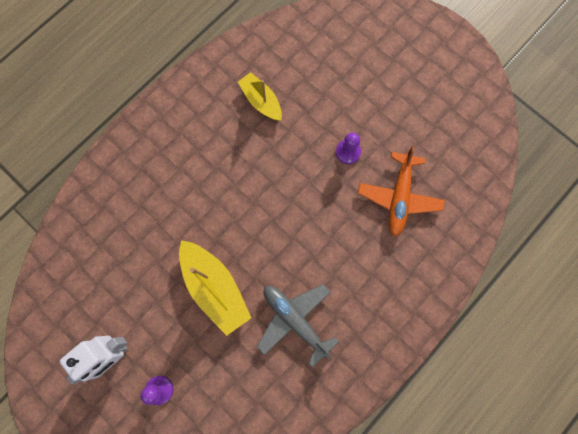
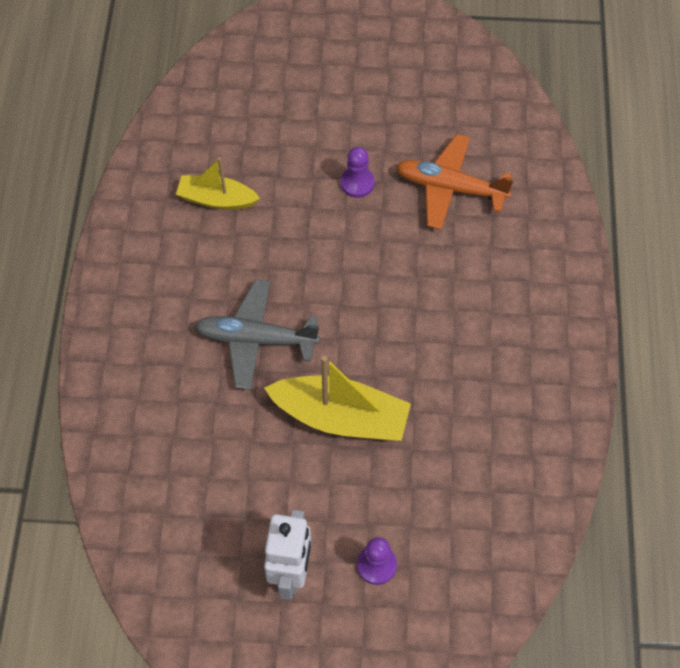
camera: 40 degrees left, 15 degrees down
grey plane [257,284,339,367] -> grey plane moved to [195,279,320,390]
orange plane [358,146,445,237] -> orange plane turned 135 degrees clockwise [396,134,514,230]

